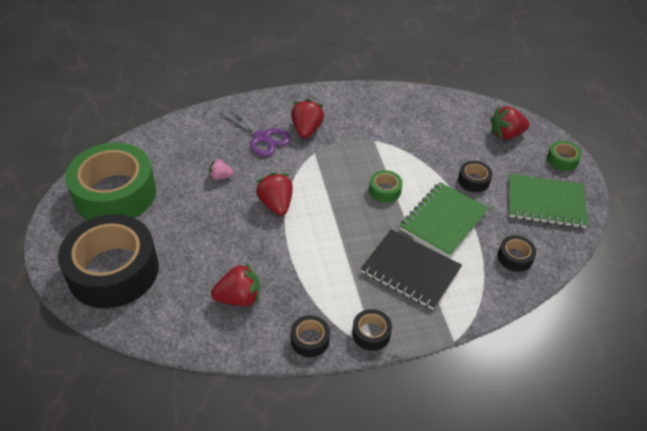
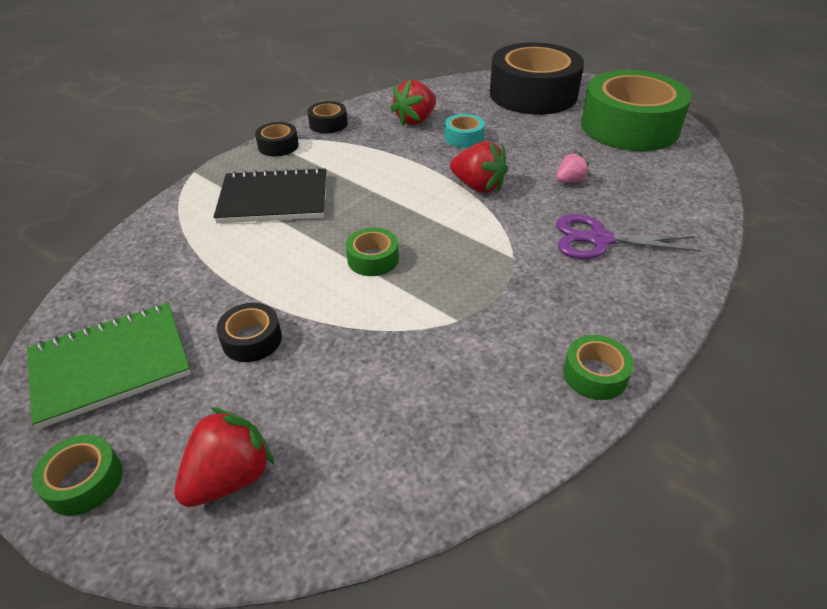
camera: 145 degrees right, 5 degrees down
red strawberry [291,99,324,138] -> none
green notebook [400,182,489,257] -> none
black tape [497,235,536,272] -> none
none -> turquoise tape [444,114,485,148]
none -> green tape [563,335,634,400]

